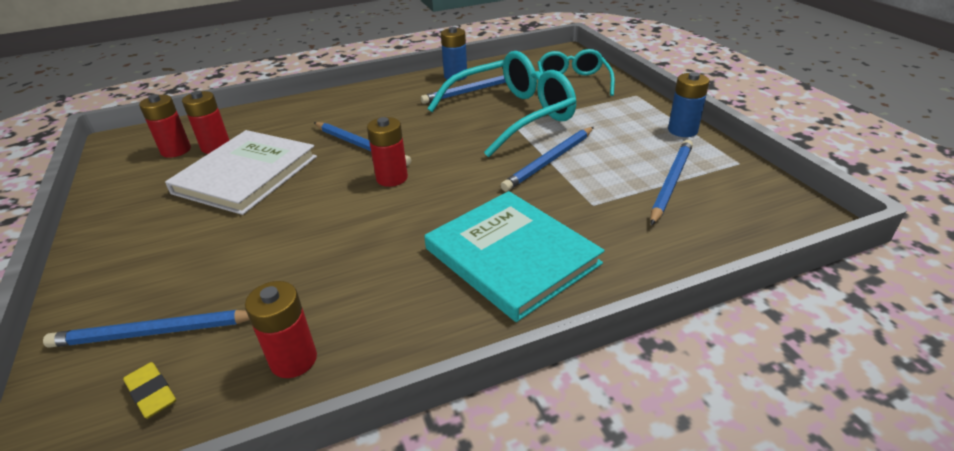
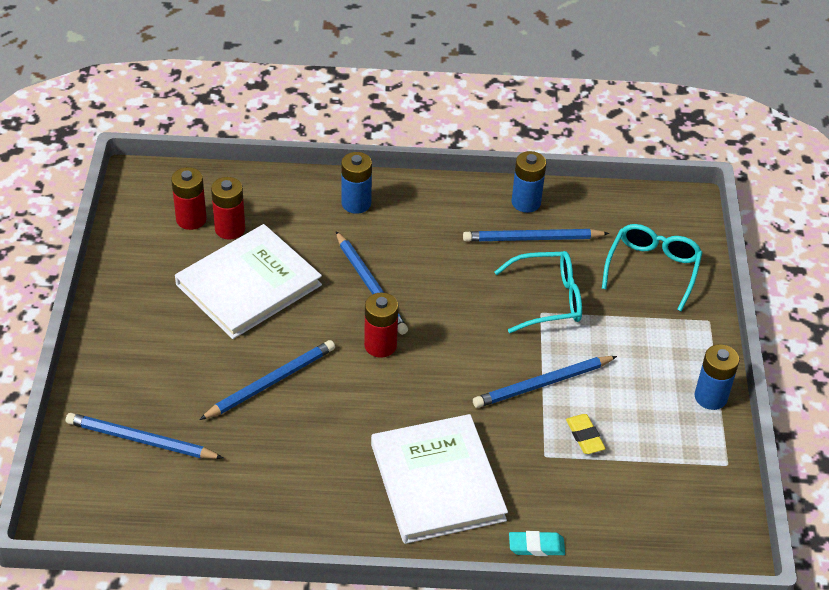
camera: 20 degrees right, 10 degrees up
yellow eraser [123,362,176,419] -> yellow eraser moved to [566,414,606,454]
red battery [245,281,317,378] -> none
turquoise book [424,191,605,322] -> white book [371,414,508,544]
turquoise glasses [427,51,577,157] -> turquoise glasses [495,251,582,333], size x0.62
blue pencil [650,140,693,226] -> blue pencil moved to [199,340,335,420]
none -> blue battery [341,152,372,214]
none -> turquoise eraser [509,531,565,556]

